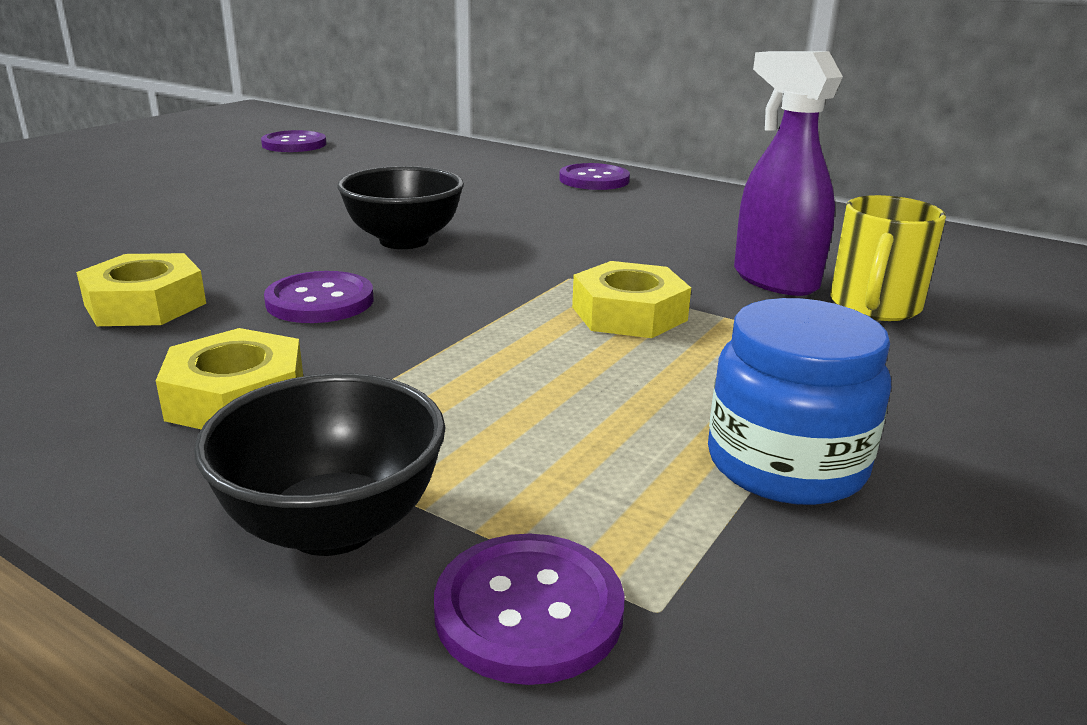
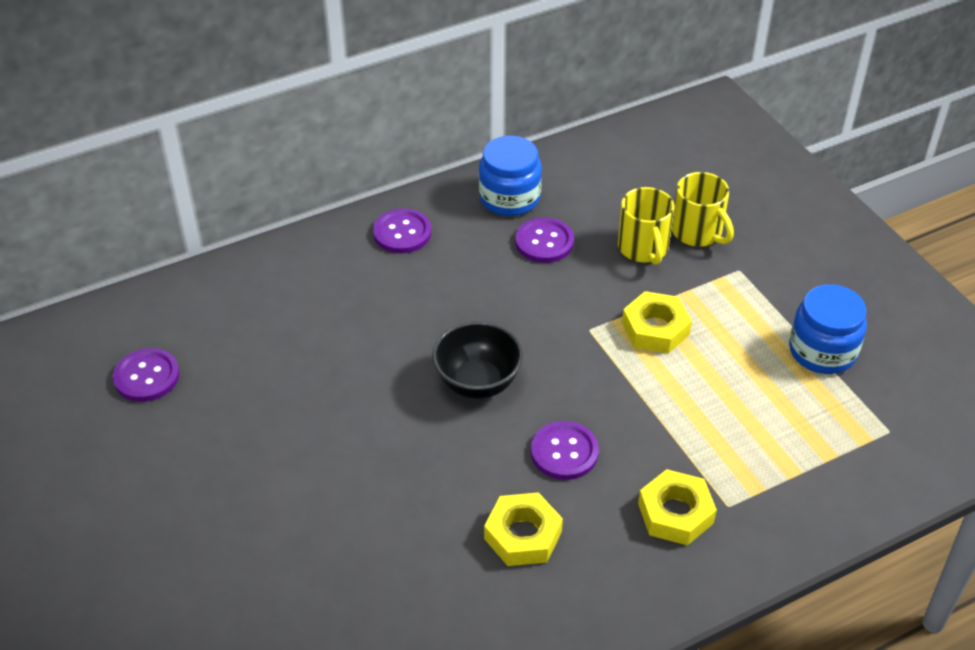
camera: 60 degrees left, 20 degrees up
black bowl [194,373,445,556] -> none
purple button [434,534,625,685] -> purple button moved to [515,217,574,263]
purple spray bottle [734,51,843,296] -> yellow mug [618,187,674,265]
none -> blue jar [479,136,542,216]

